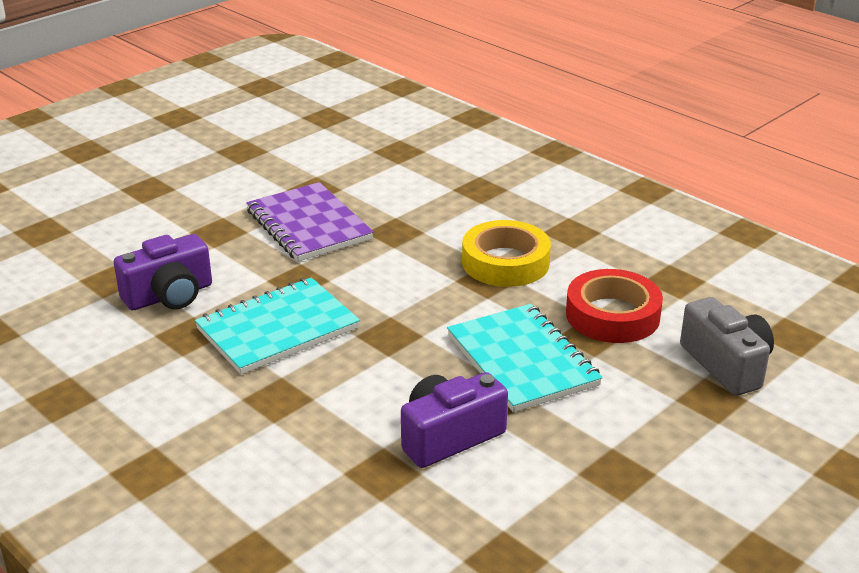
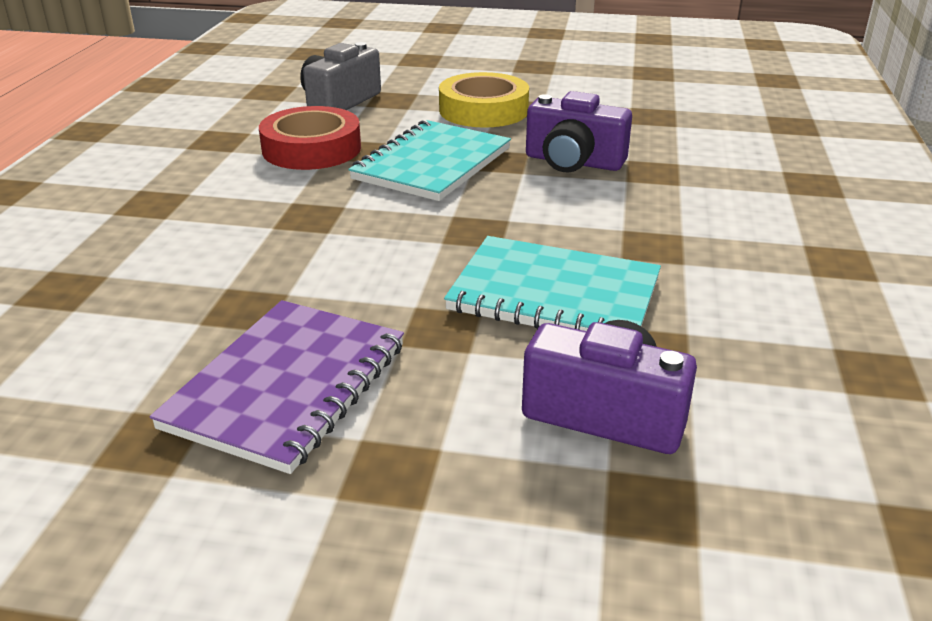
camera: 125 degrees left, 0 degrees up
yellow tape [462,220,551,287] -> yellow tape moved to [439,72,529,128]

